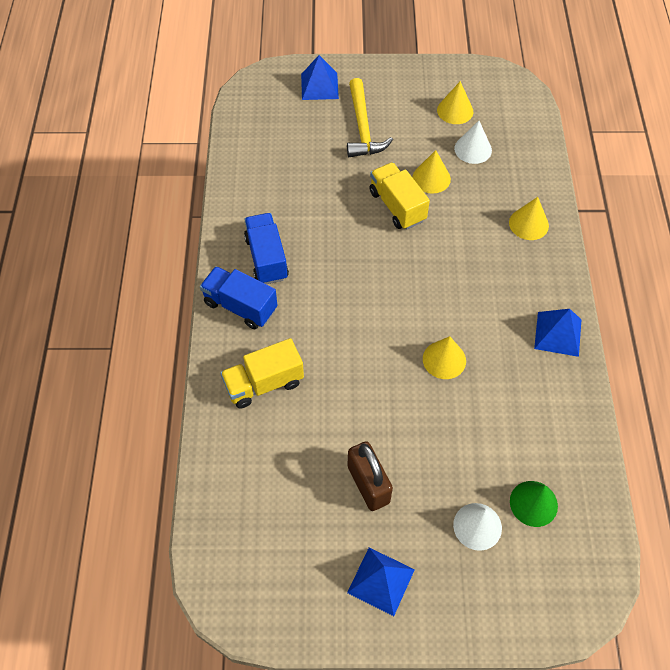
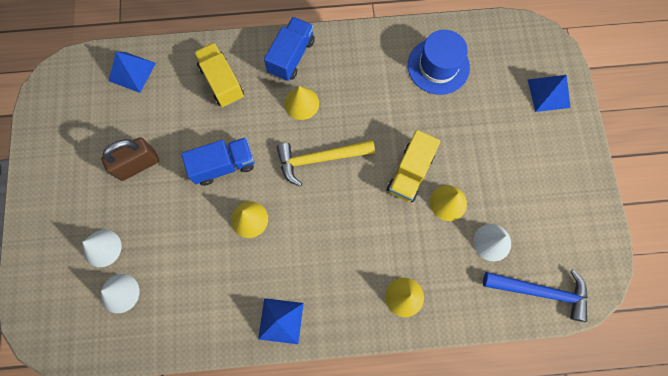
camera: 85 degrees right, 15 degrees up
blue truck [244,213,289,284] -> blue truck moved to [181,137,254,186]
yellow hammer [347,78,393,157] -> yellow hammer moved to [277,140,375,186]
blue pyramid [347,548,415,616] -> blue pyramid moved to [109,52,156,93]
yellow truck [369,162,430,230] -> yellow truck turned 150 degrees clockwise [387,130,441,202]
yellow cone [437,81,473,124] -> yellow cone moved to [284,86,319,120]
green cone [510,481,558,527] -> white cone [101,274,139,313]
none -> blue hat [408,30,470,95]
none -> blue hammer [483,269,588,322]

